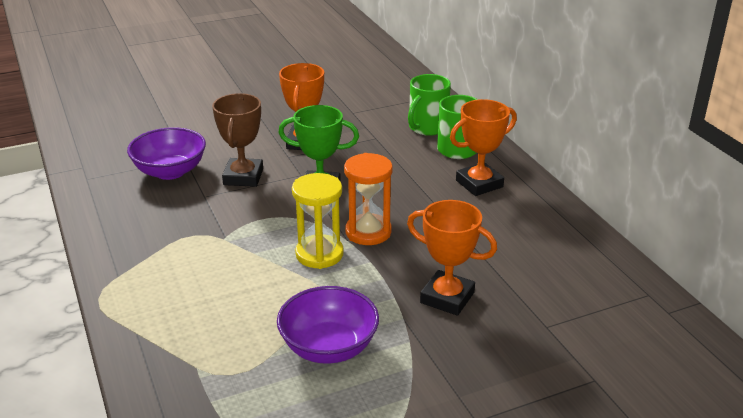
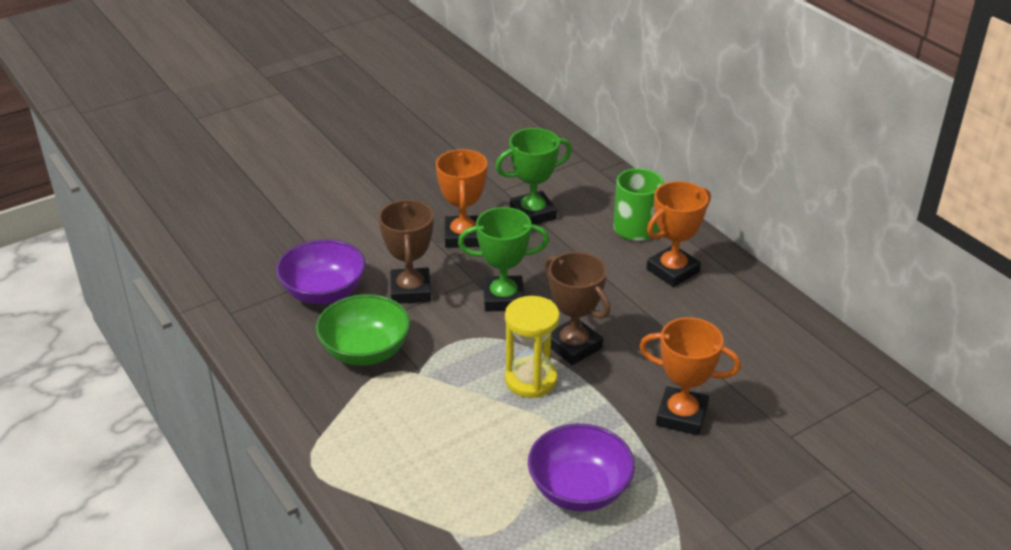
camera: 10 degrees left, 5 degrees up
orange hourglass [344,153,392,245] -> brown trophy [544,252,610,365]
green mug [408,74,451,136] -> none
none -> green bowl [316,294,410,366]
none -> green trophy [495,128,572,225]

